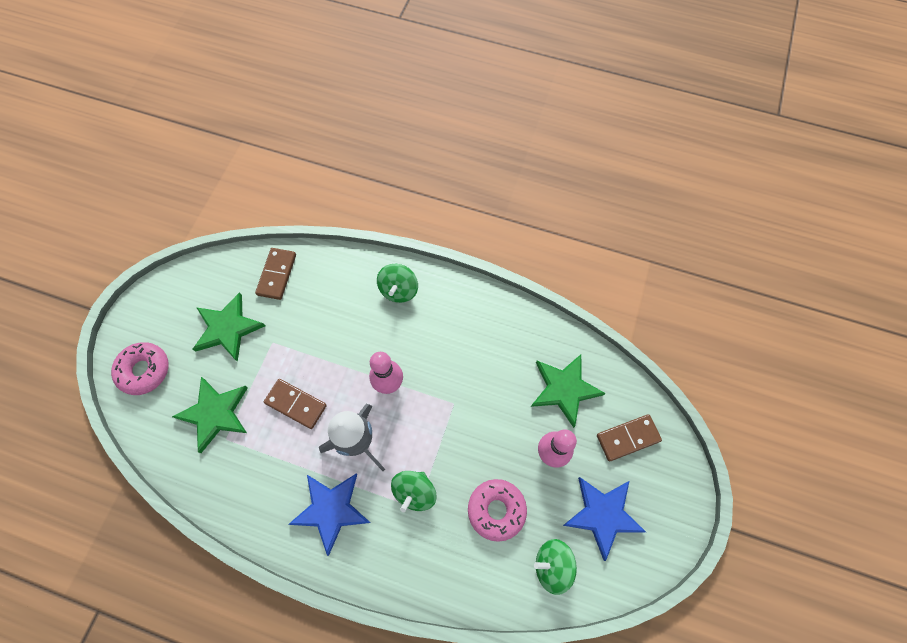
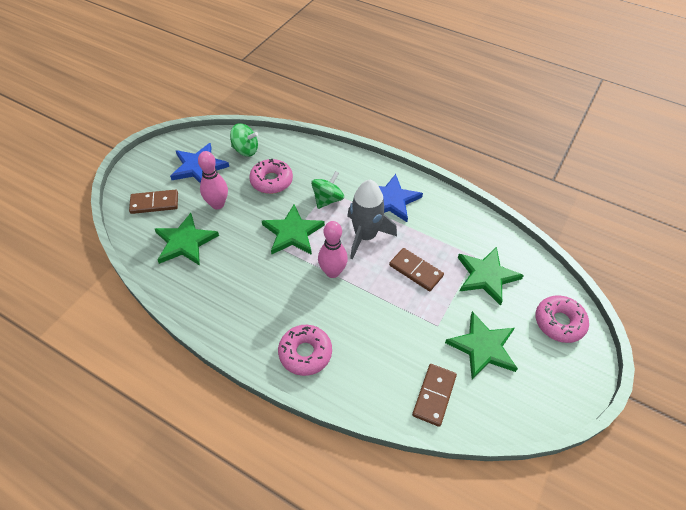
camera: 170 degrees left, 15 degrees down
green spinning top [377,264,418,303] -> pink donut [278,325,332,376]
none -> green star [262,204,325,255]

